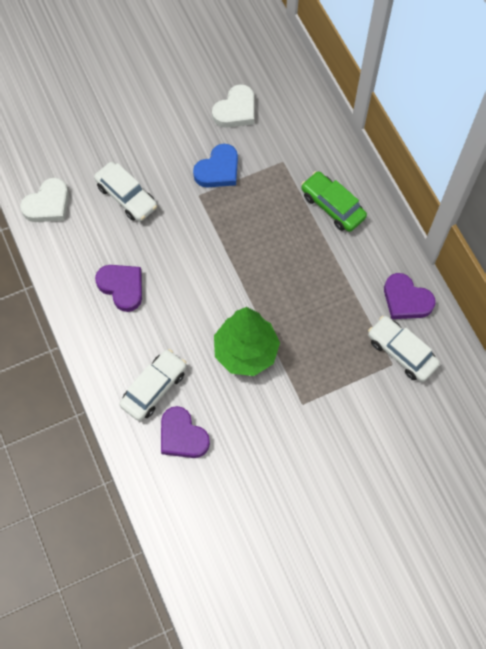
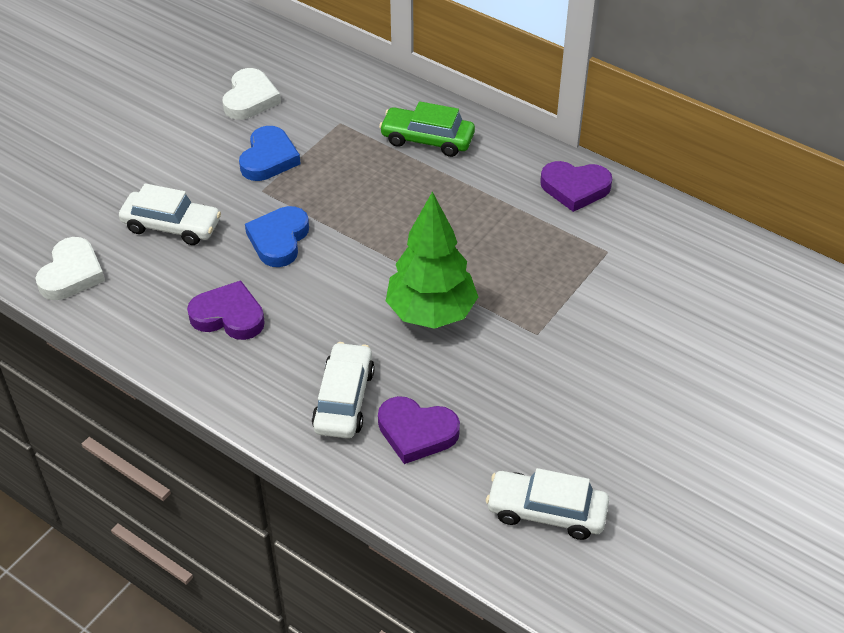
camera: 30 degrees left, 20 degrees down
white car [368,316,440,382] -> white car moved to [486,468,609,540]
none -> blue heart [245,206,309,267]

